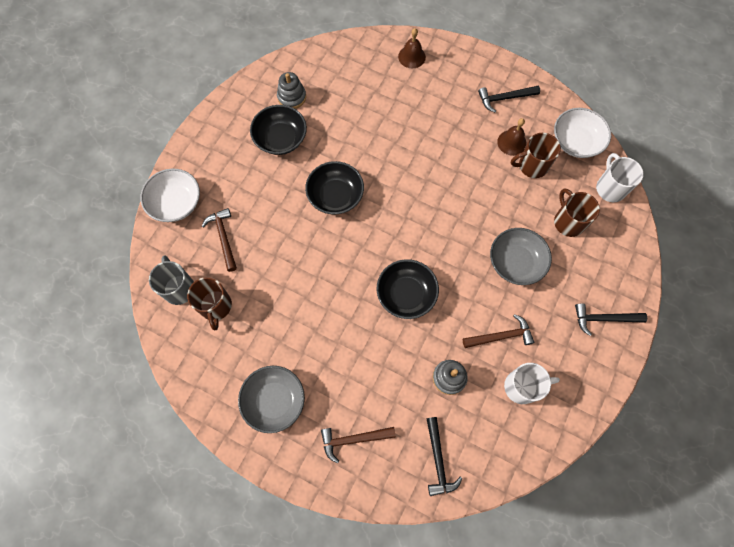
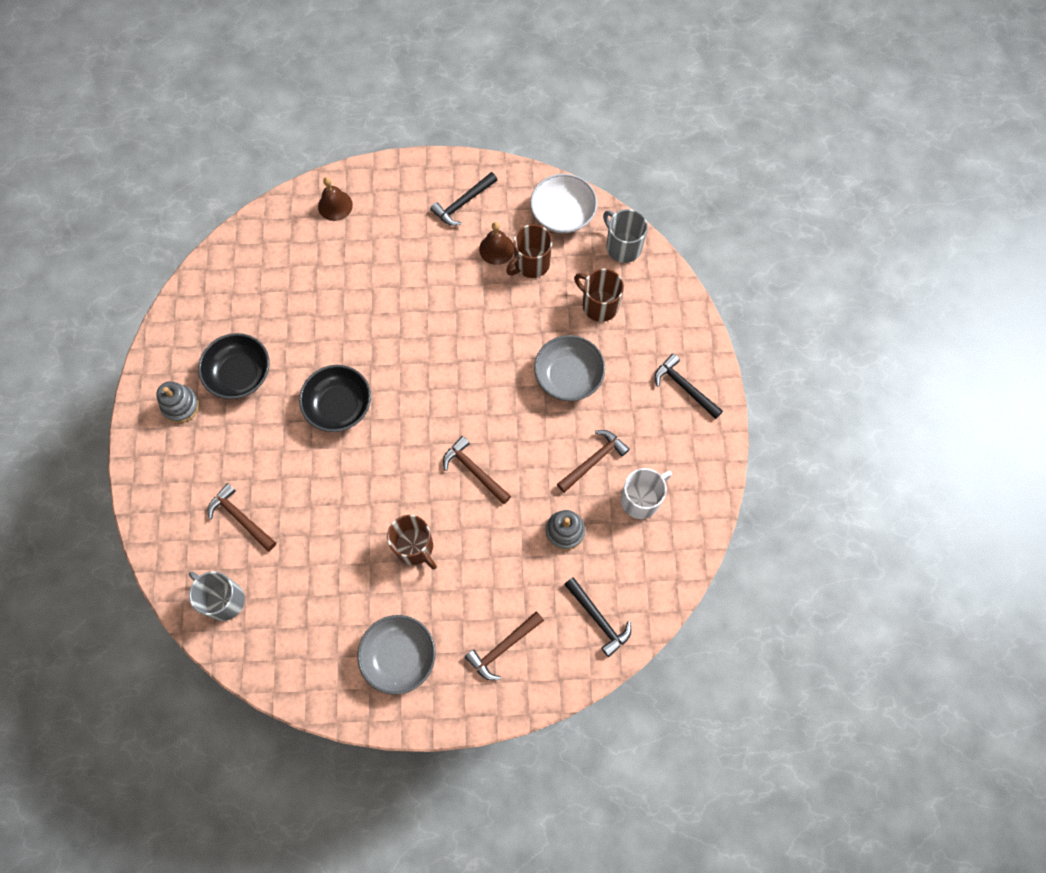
camera: 30 degrees left, 0 degrees up
white bowl [140,168,200,222] -> none
brown mug [187,277,232,330] -> brown mug moved to [387,515,437,570]
grey stacking toy [277,72,306,109] -> grey stacking toy moved to [156,381,200,423]
black bowl [377,259,439,319] -> brown hammer [443,436,511,504]
black hammer [575,303,647,336] -> black hammer turned 75 degrees clockwise [655,354,723,419]
white mug [596,153,643,202] -> grey mug [603,209,648,263]

